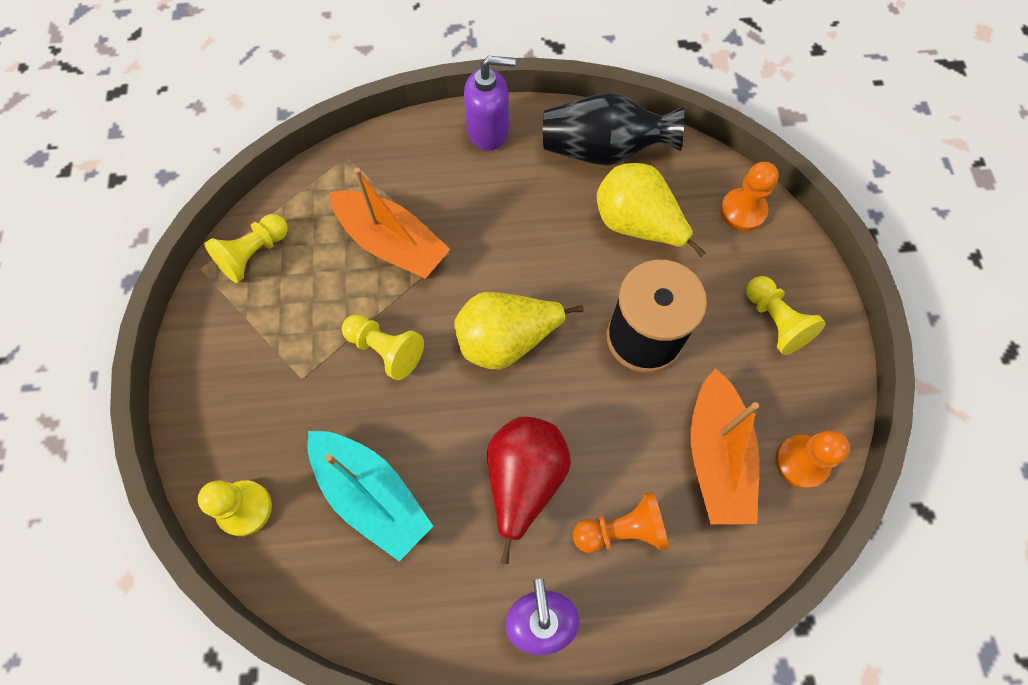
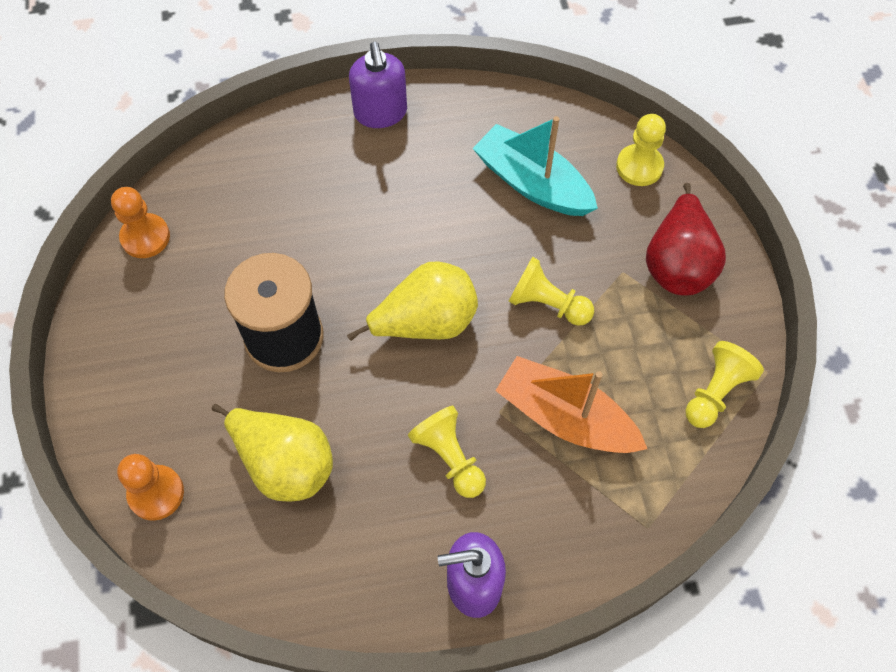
camera: 175 degrees right, 5 degrees down
red pear [487,417,571,564] -> red pear moved to [646,183,726,296]
black vase [543,93,684,165] -> none
orange pawn [573,492,669,553] -> none
orange boat [691,368,759,524] -> none
yellow pawn [747,276,826,355] -> yellow pawn moved to [408,406,486,498]

